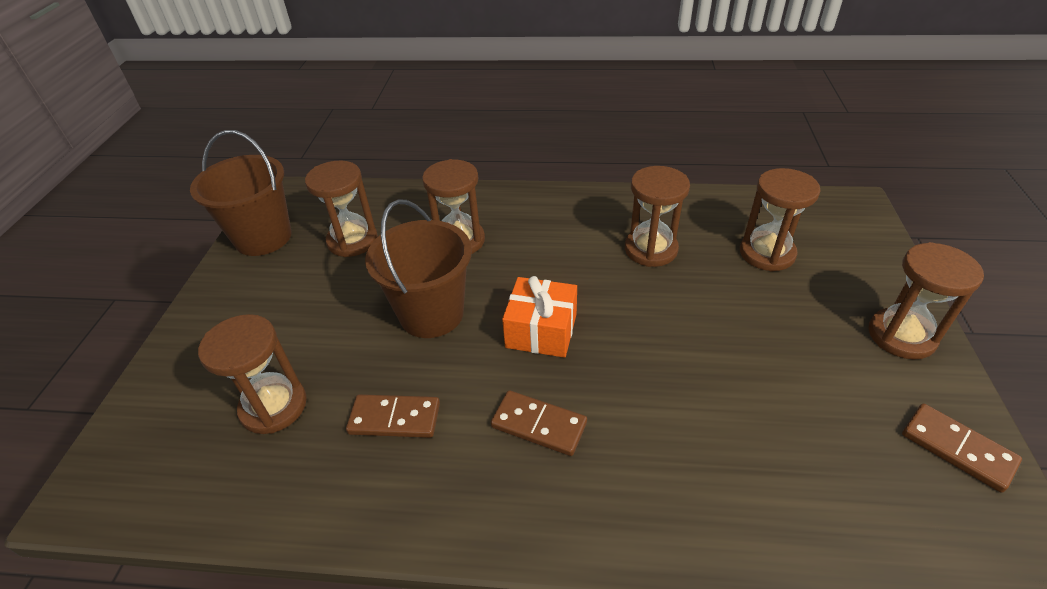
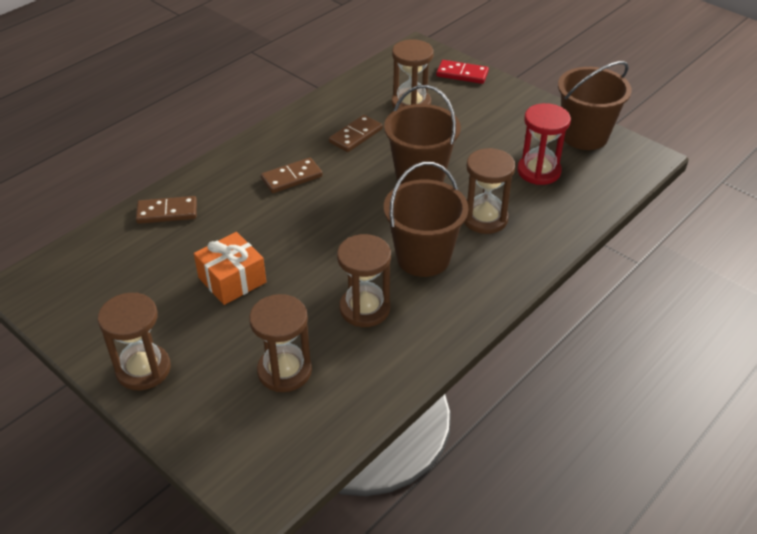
camera: 125 degrees right, 0 degrees up
brown hourglass [305,160,378,257] -> red hourglass [517,103,571,185]
orange gift [502,276,577,358] -> orange gift moved to [194,232,266,305]
brown domino [902,403,1022,493] -> brown domino moved to [136,196,197,224]
none -> brown bucket [384,162,469,277]
none -> red domino [436,60,489,84]

